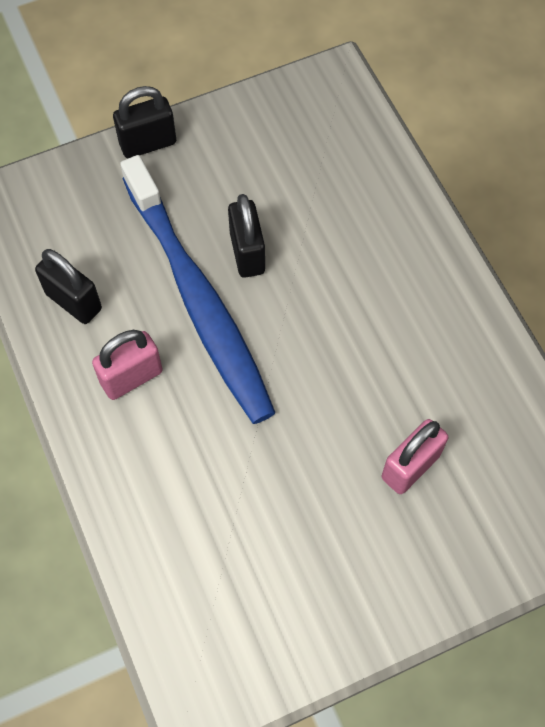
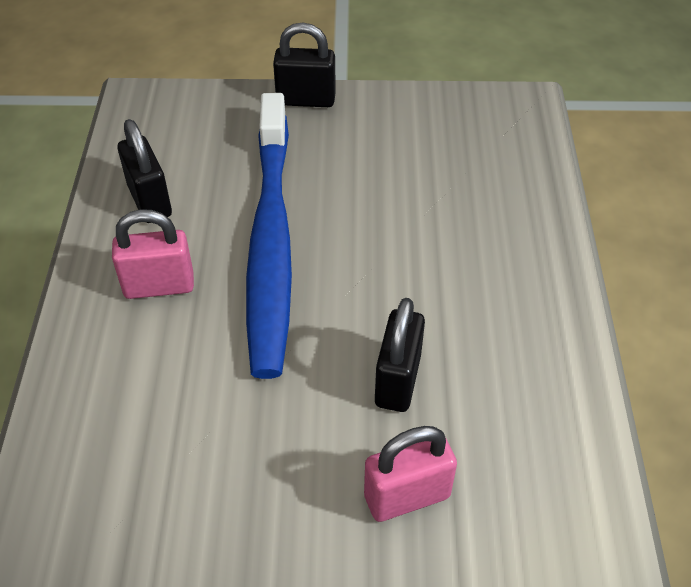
camera: 25 degrees right, 15 degrees down
black padlock [228,194,265,278] -> black padlock moved to [375,298,425,412]

